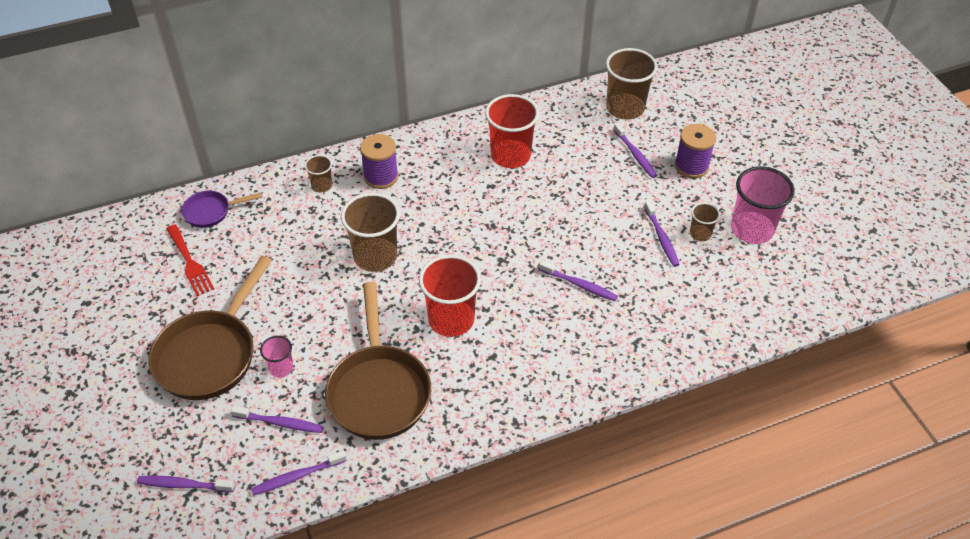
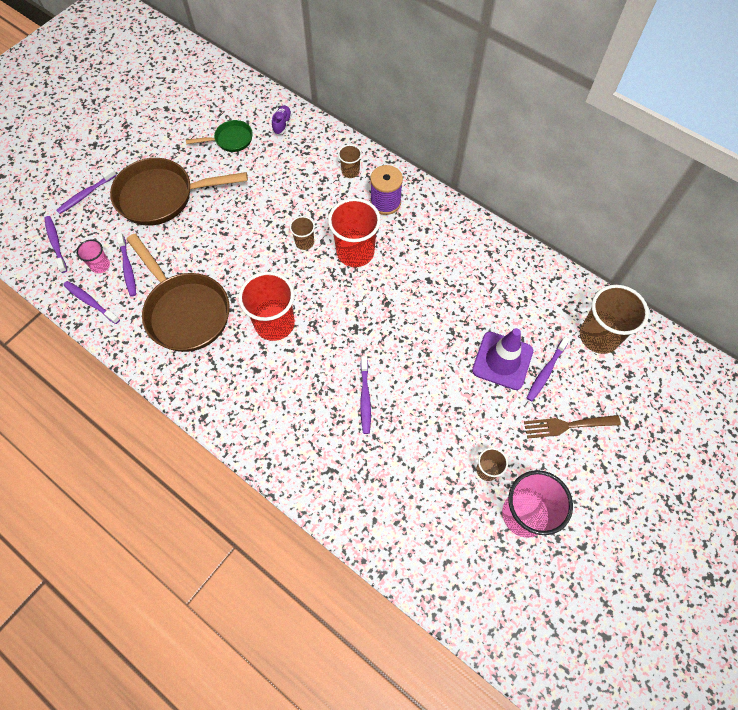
camera: 60 degrees right, 15 degrees up
red fork [166,224,214,296] -> green pan [186,120,253,152]
purple pan [181,191,262,228] -> purple shoe [272,105,292,135]
pink cup [260,336,293,378] -> pink cup moved to [76,239,110,273]
brown pan [325,282,431,440] -> brown pan turned 90 degrees counterclockwise [126,234,230,352]
brown cup [341,193,400,272] -> brown cup [290,216,315,250], size x0.50
red cup [485,94,539,168] -> red cup moved to [328,198,381,267]
purple toothbrush [644,201,680,267] -> purple toothbrush moved to [56,168,117,214]
purple spool [674,124,716,178] -> brown fork [524,415,621,439]
none -> purple traffic cone [472,328,533,390]

